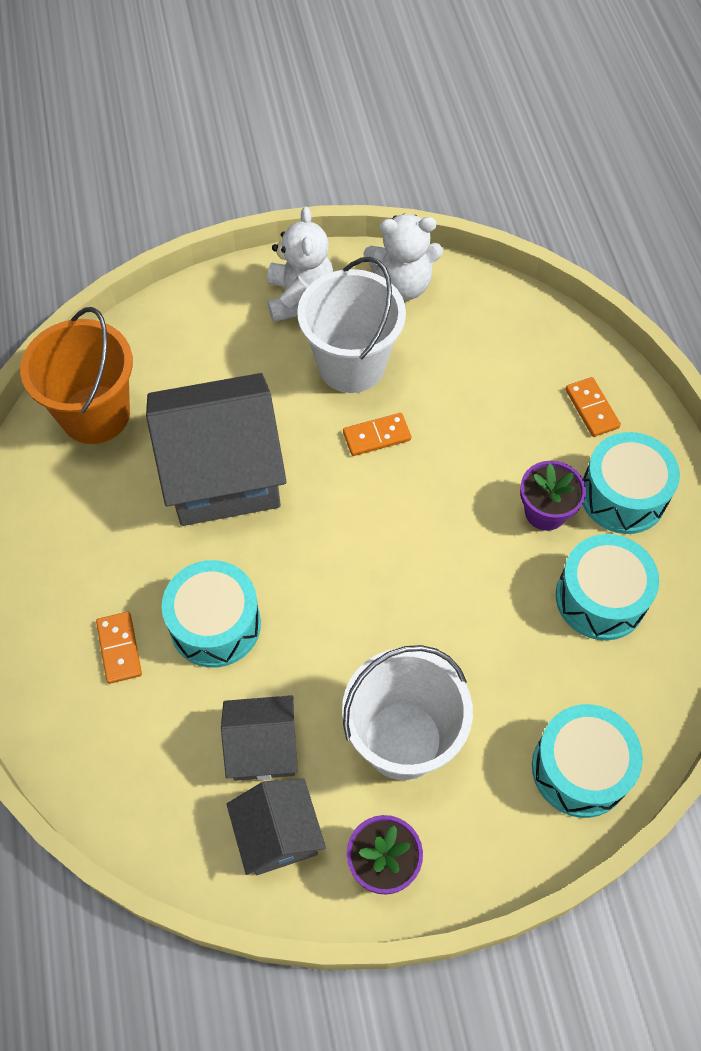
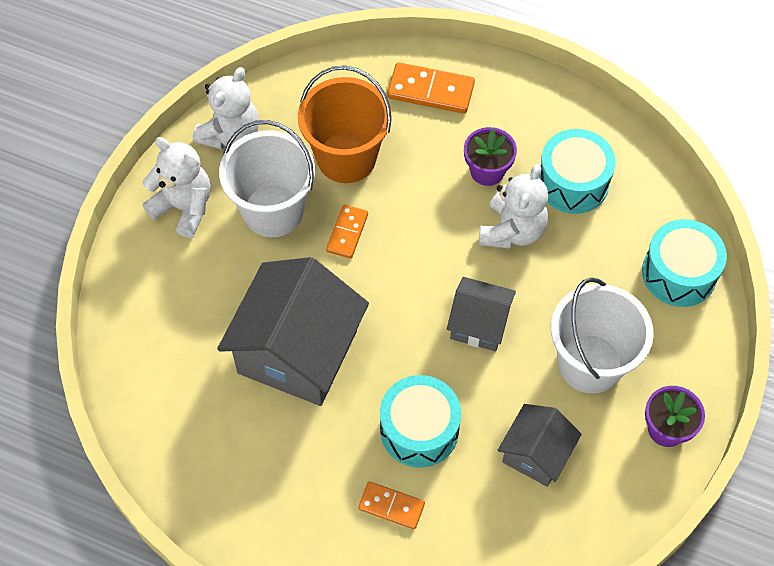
camera: 55 degrees left, 0 degrees up
orange bucket [20,307,133,444] -> orange bucket moved to [298,65,391,183]
grey house [226,778,326,875] -> grey house moved to [447,277,516,351]
orange domino [565,377,621,437] -> orange domino [387,62,475,114], size x1.57
turquoise drum [582,432,680,534] -> none
none -> white teddy bear [479,164,548,249]

